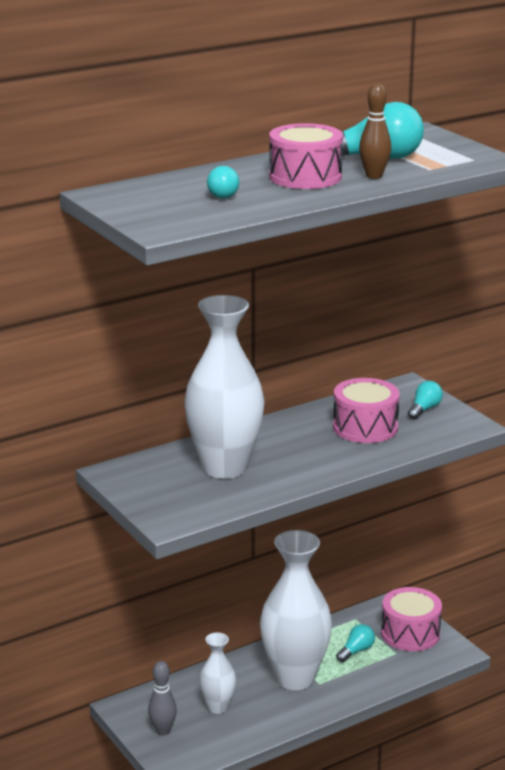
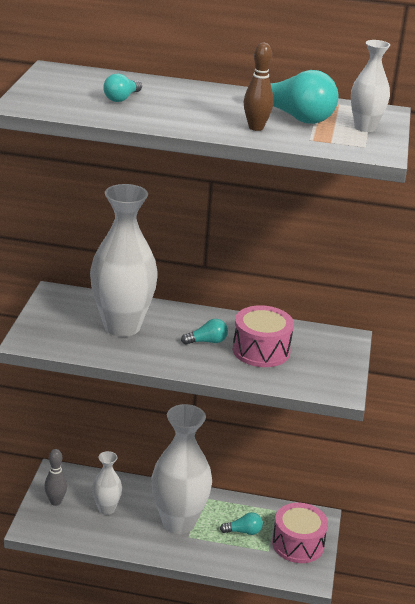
camera: 40 degrees right, 5 degrees up
pink drum [269,123,343,189] -> none
turquoise light bulb [408,381,443,420] -> turquoise light bulb moved to [181,319,228,345]
none -> white vase [351,40,390,132]

